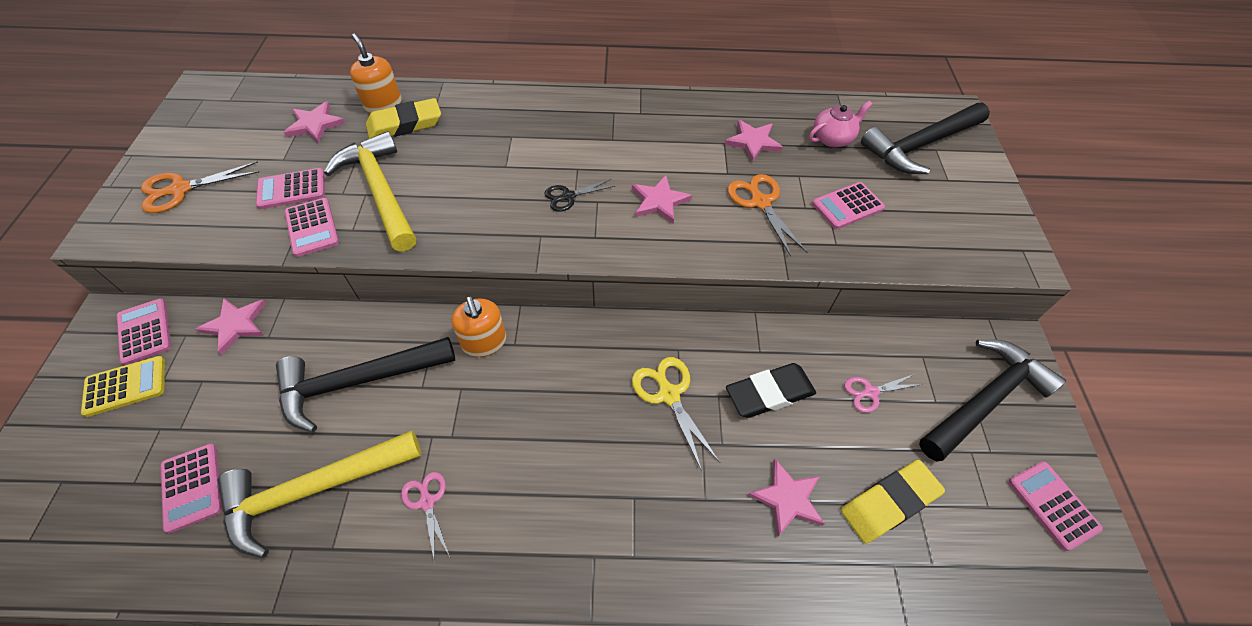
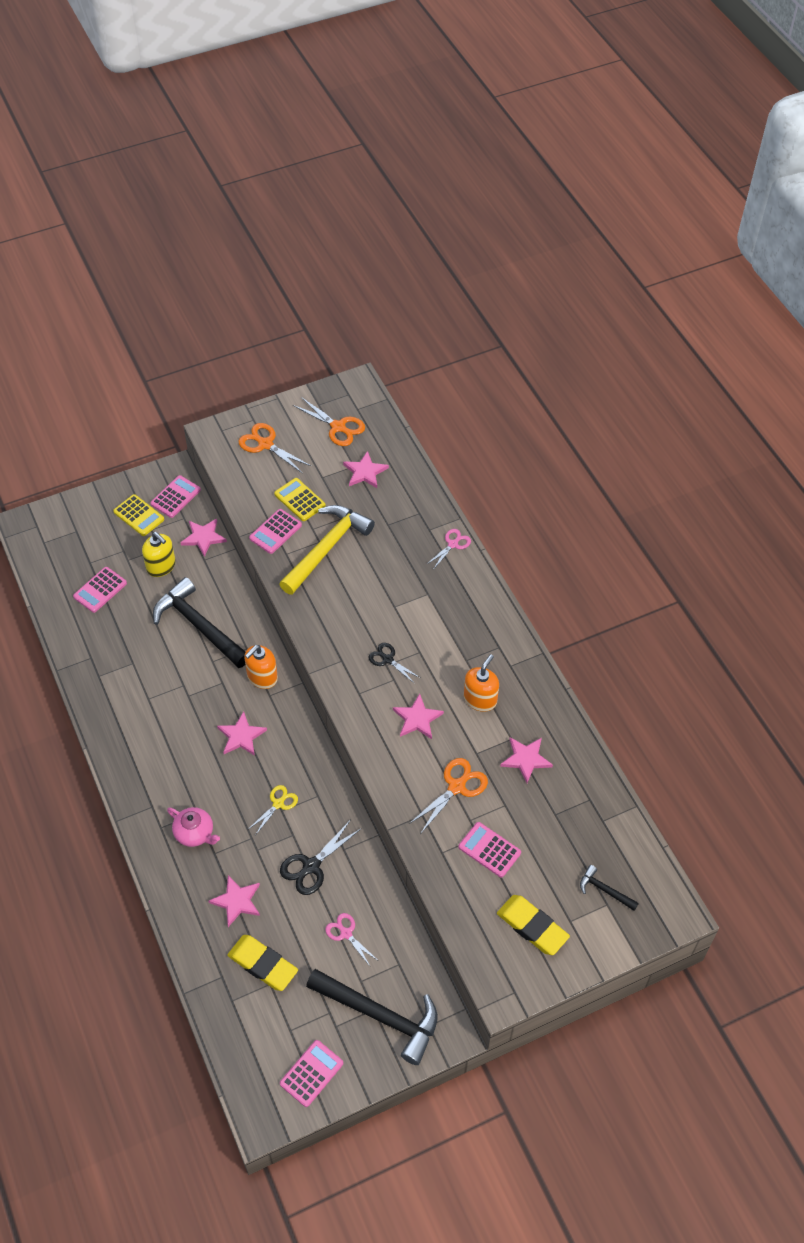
camera: 65 degrees right, 0 degrees up
yellow hammer [217,431,421,558] -> none
pink calculator [256,168,325,209] -> yellow calculator [274,478,325,521]
orange soap dispenser [350,34,402,113] -> orange soap dispenser moved to [464,654,499,712]
yellow eraser [366,98,441,139] -> yellow eraser moved to [497,895,570,955]
pink scissors [401,472,450,564] -> pink scissors moved to [426,529,471,570]
yellow scissors [632,357,720,471] -> yellow scissors [250,785,298,834], size x0.65
black eraser [726,363,816,418] -> black scissors [280,821,362,895]
pink teapot [809,101,872,147] -> pink teapot moved to [167,807,220,847]
black hammer [861,103,990,174] -> black hammer [580,865,639,911], size x0.46
none -> yellow soap dispenser [142,532,176,577]
none -> pink star [217,711,267,756]
none -> orange scissors [293,397,365,446]

